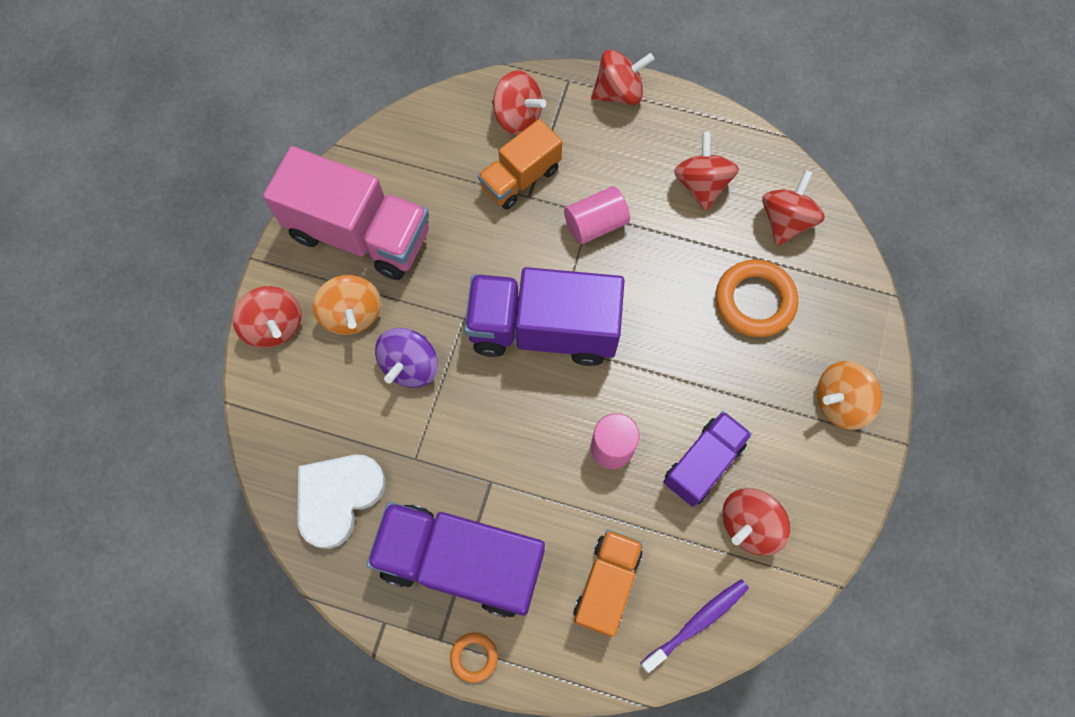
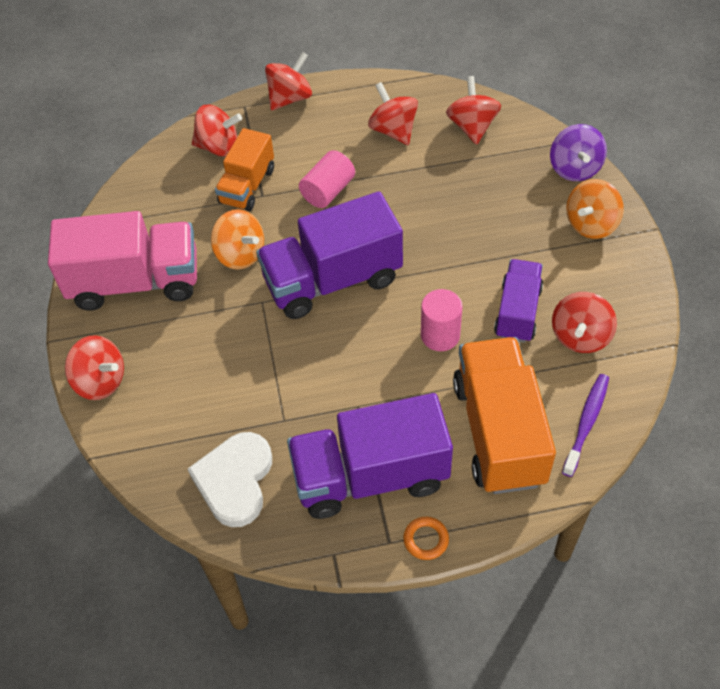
camera: 25 degrees left, 15 degrees down
orange spinning top [313,275,381,335] -> orange spinning top moved to [211,209,264,270]
purple spinning top [375,328,438,388] -> purple spinning top moved to [550,124,607,181]
orange truck [574,529,643,637] -> orange truck [453,337,556,494], size x1.68
orange ring [716,259,798,337] -> none

